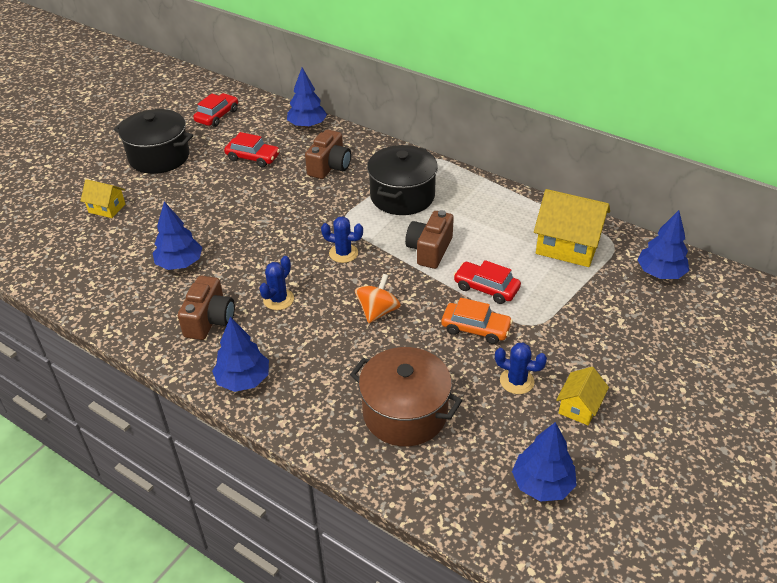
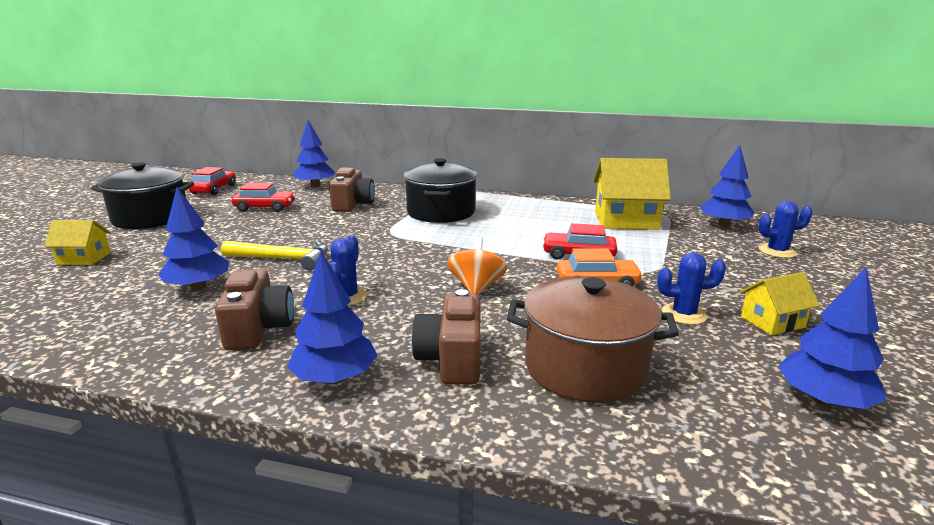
camera: 20 degrees left, 20 degrees down
blue cactus [321,217,363,263] -> blue cactus moved to [759,201,813,258]
brown camera [405,210,454,269] -> brown camera moved to [411,289,480,385]
yellow house [556,367,609,426] -> yellow house turned 60 degrees clockwise [739,272,820,335]
none -> yellow hammer [221,241,328,271]

